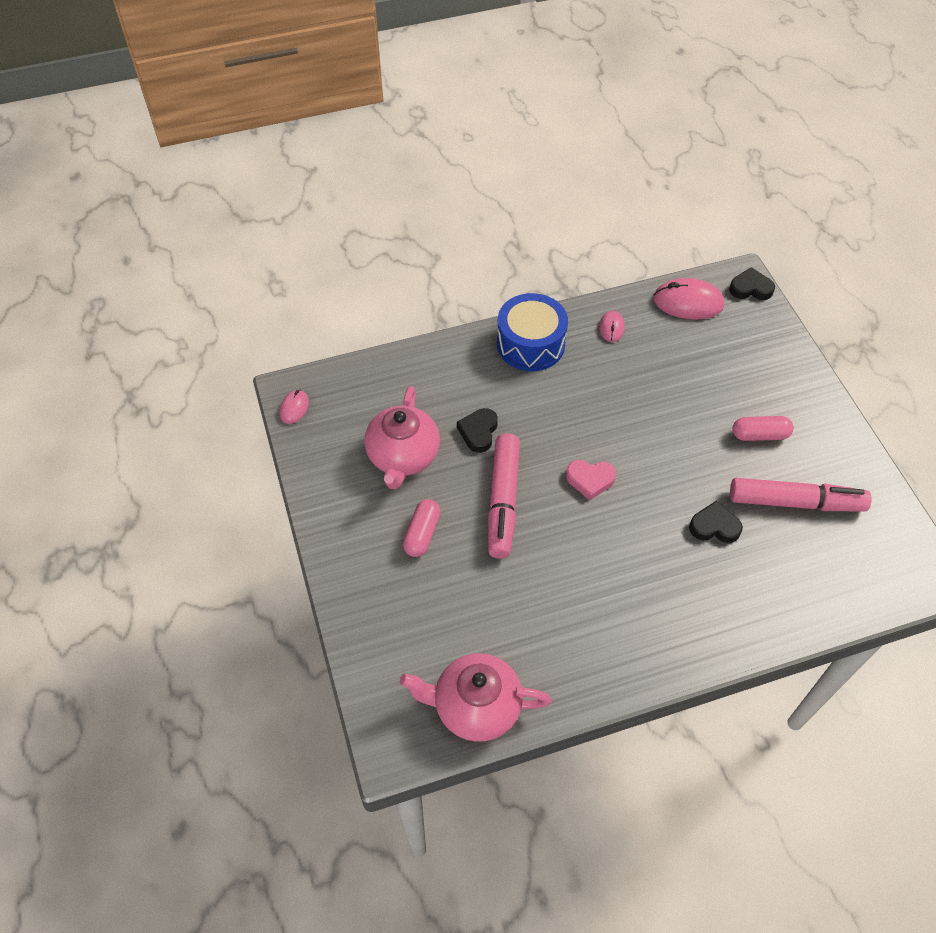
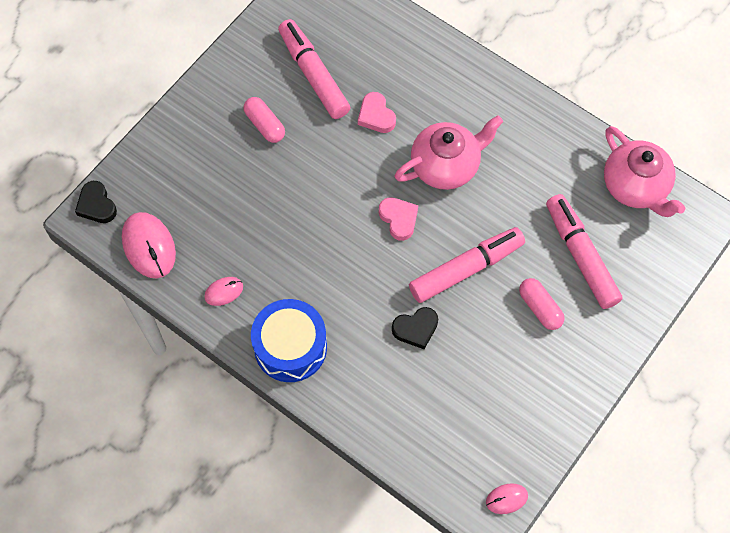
camera: 125 degrees left, 10 degrees up
pink teapot [364,386,440,489] -> pink teapot moved to [394,115,503,190]
pink capsule [403,499,441,557] -> pink capsule turned 75 degrees clockwise [519,278,564,330]
black heart [689,501,743,543] -> pink heart [358,92,396,133]
none -> pink marker [546,194,623,309]

